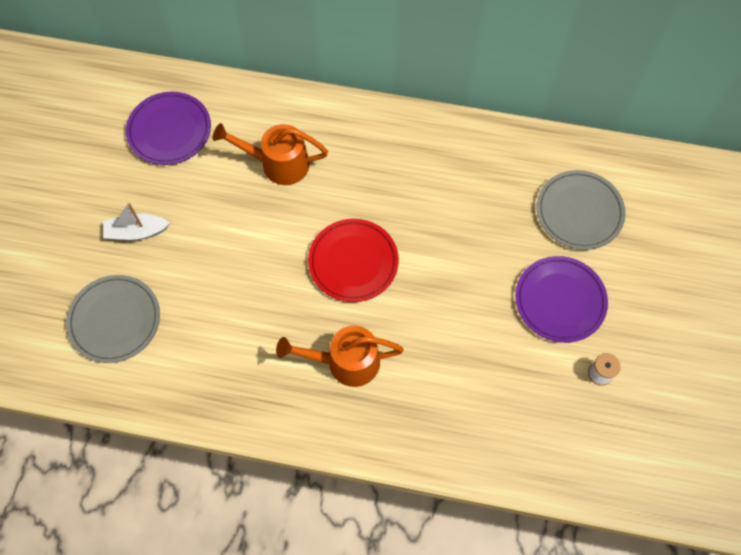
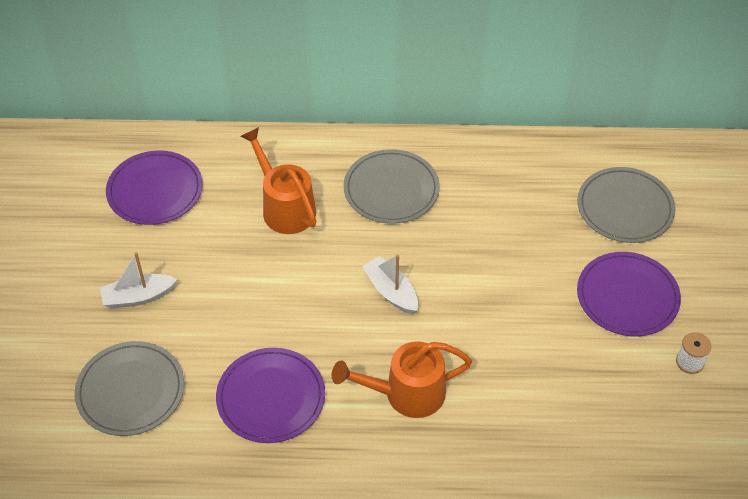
camera: 10 degrees left, 15 degrees down
orange watering can [212,123,328,185] -> orange watering can turned 60 degrees clockwise [241,127,316,234]
red plate [308,219,399,302] -> white boat [362,254,418,314]
none -> purple plate [216,348,325,443]
none -> grey plate [344,149,440,224]

